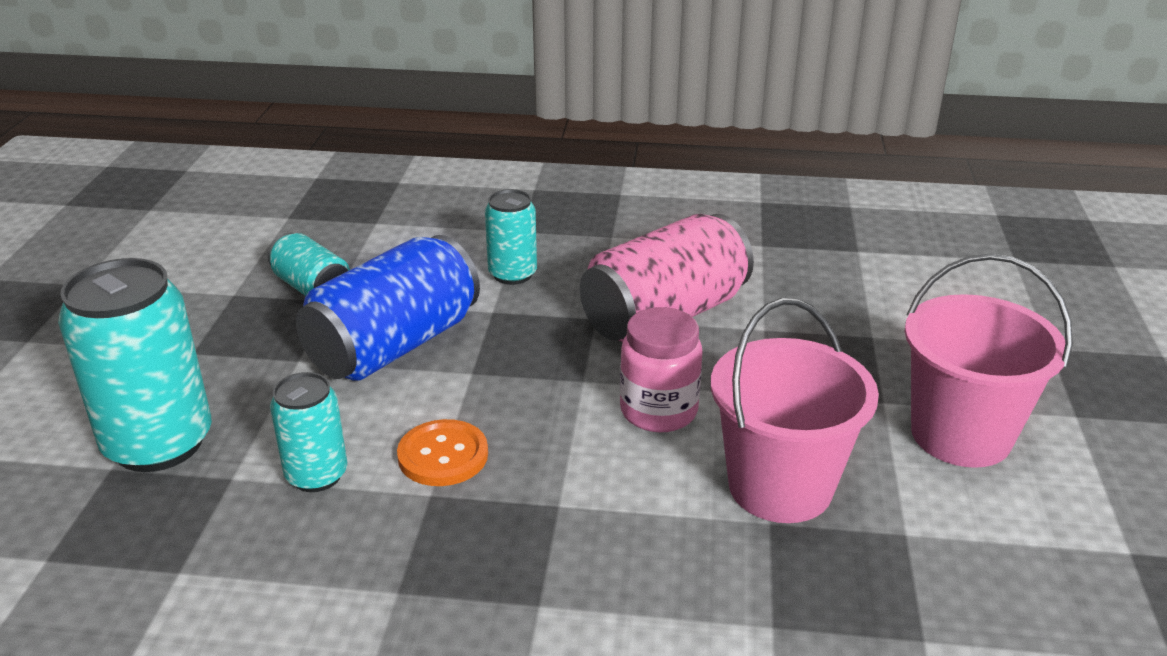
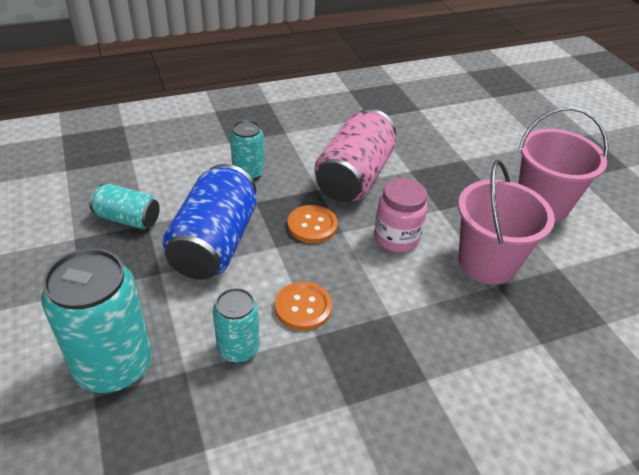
camera: 30 degrees left, 10 degrees up
none -> orange button [288,205,338,243]

